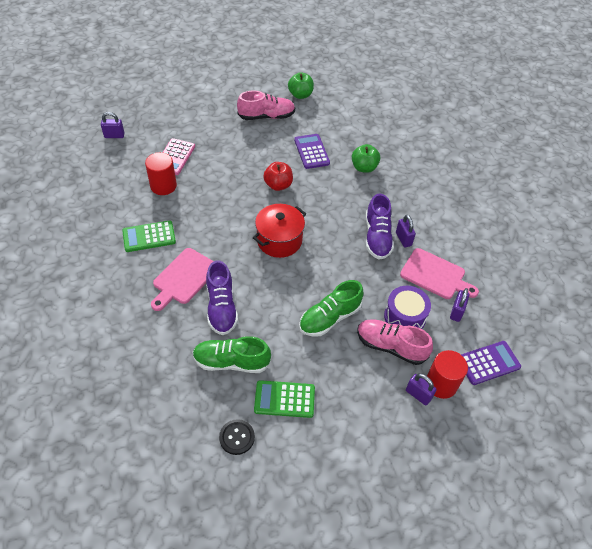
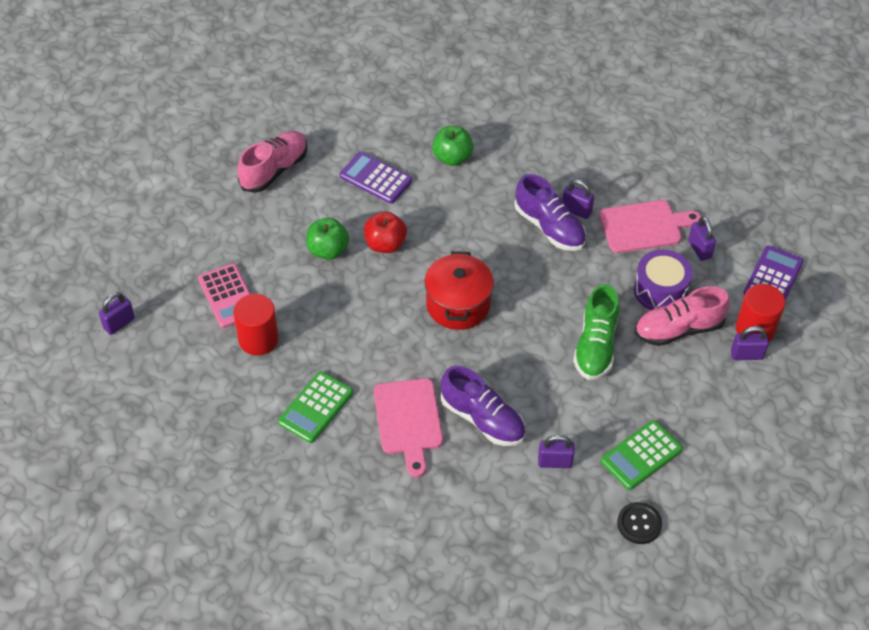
camera: 40 degrees left, 0 degrees up
green shoe [193,336,271,373] -> purple padlock [538,435,575,468]
green apple [288,72,314,99] -> green apple moved to [306,218,349,260]

